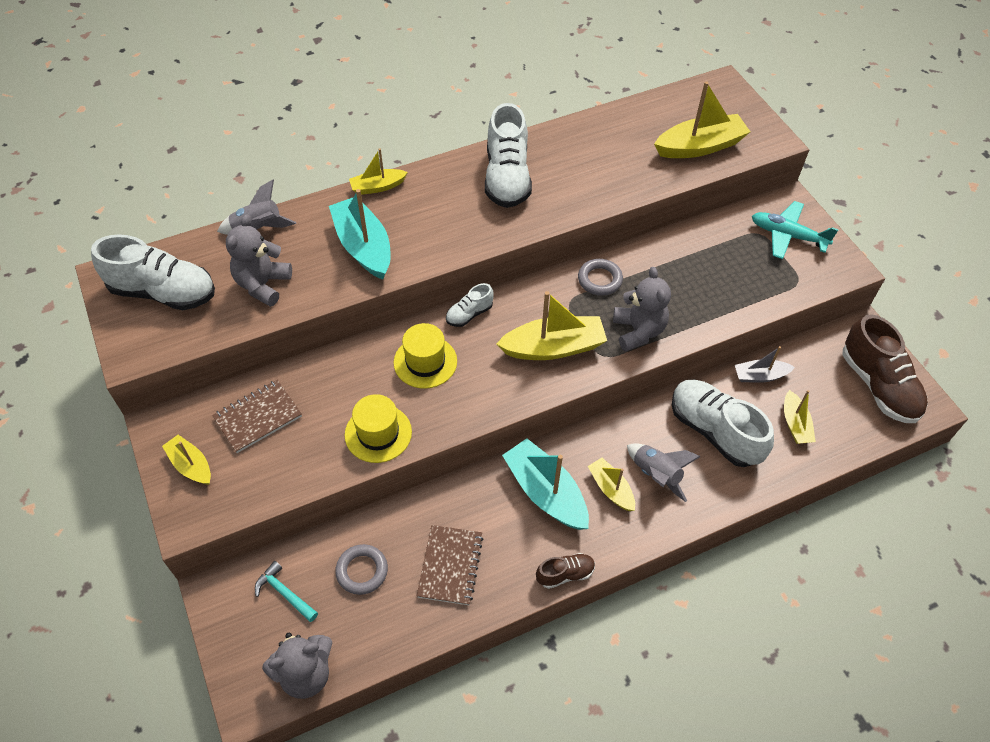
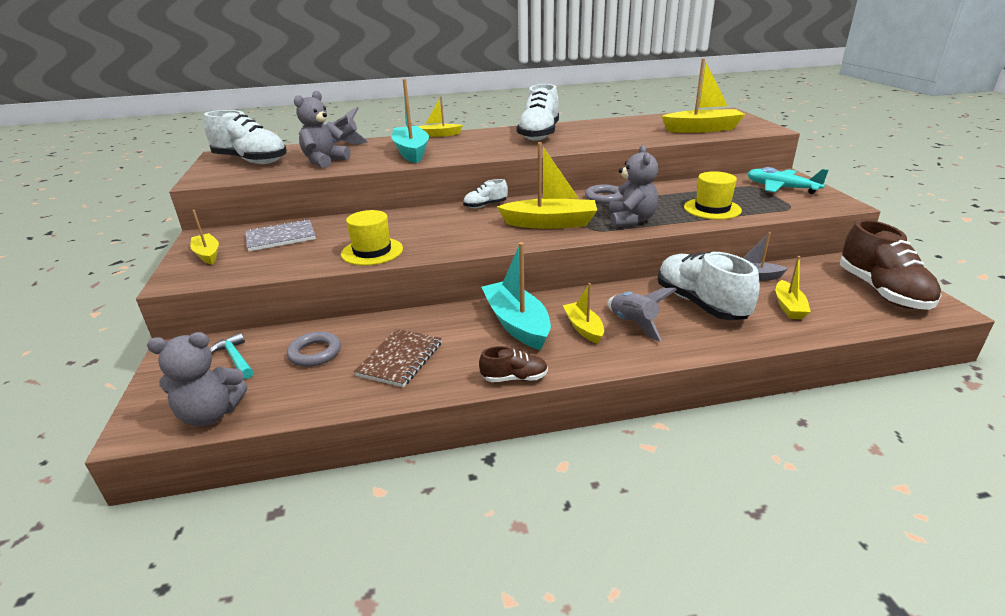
camera: 15 degrees right, 25 degrees down
brown notebook [212,380,302,453] -> grey notebook [245,219,316,251]
yellow hat [394,323,457,389] -> yellow hat moved to [684,171,742,219]

